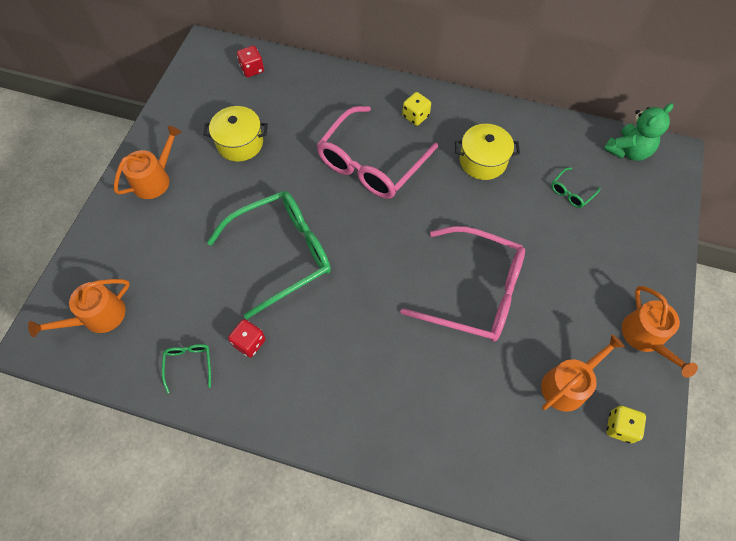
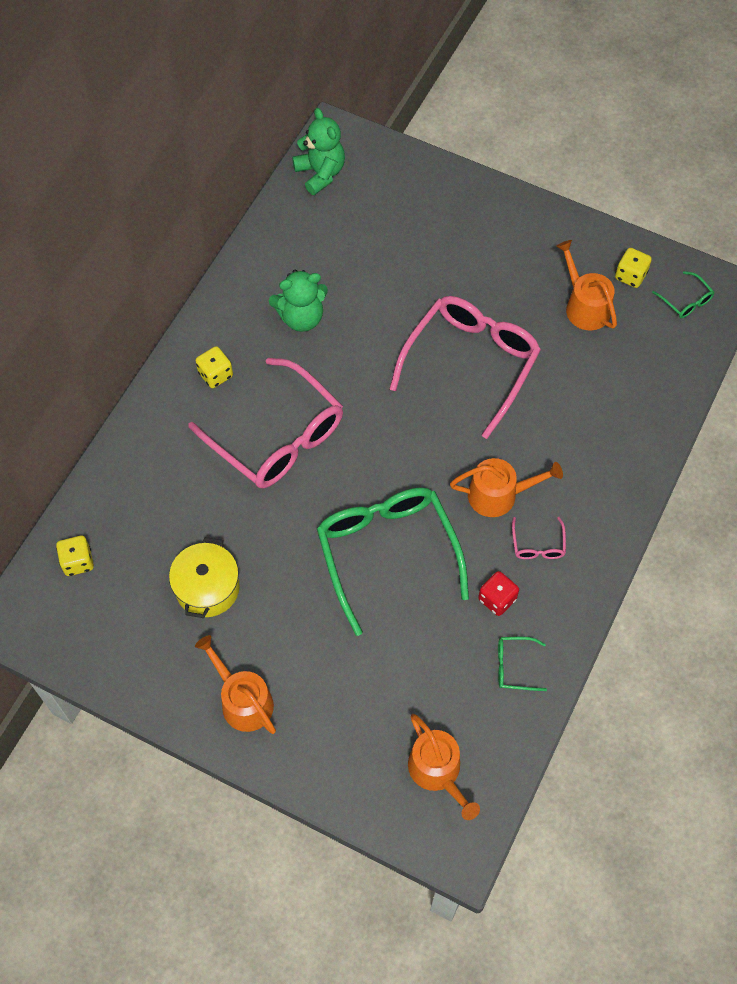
camera: 80 degrees left, 0 degrees up
red dice [237,46,264,77] -> yellow dice [56,536,94,576]
yellow pot [455,124,520,180] -> green teddy bear [269,270,328,332]
green glasses [551,167,600,208] -> green glasses moved to [652,271,715,318]
orange watering can [622,286,698,377] -> orange watering can moved to [450,458,563,517]
none -> pink glasses [512,517,566,559]

